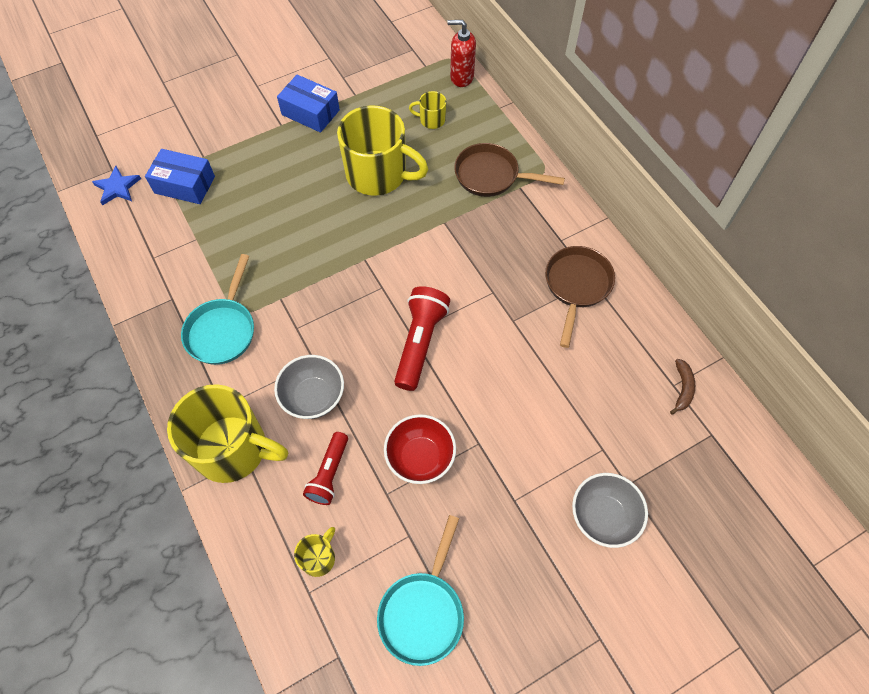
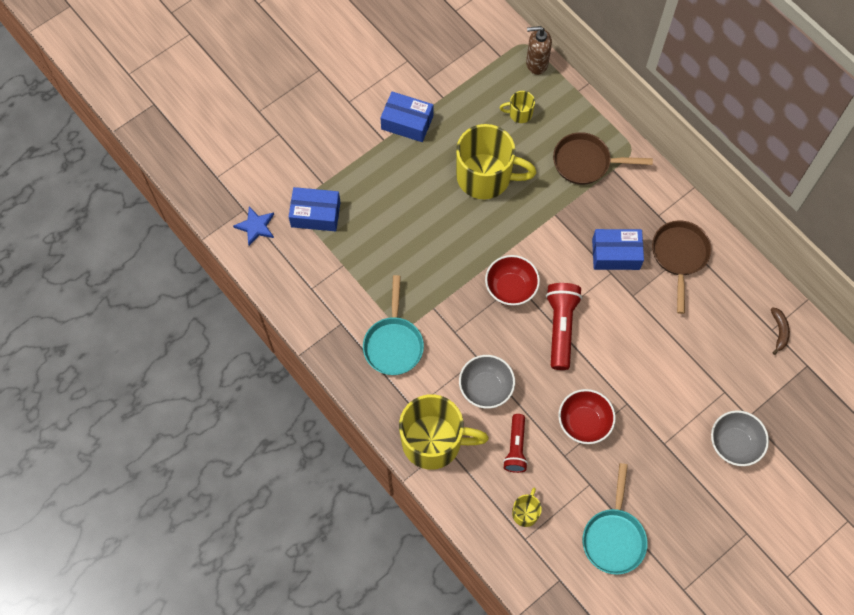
camera: 10 degrees left, 5 degrees up
red soap dispenser [447,20,476,87] -> brown soap dispenser [526,26,552,75]
none -> red bowl [485,255,540,306]
none -> blue box [592,229,644,270]

